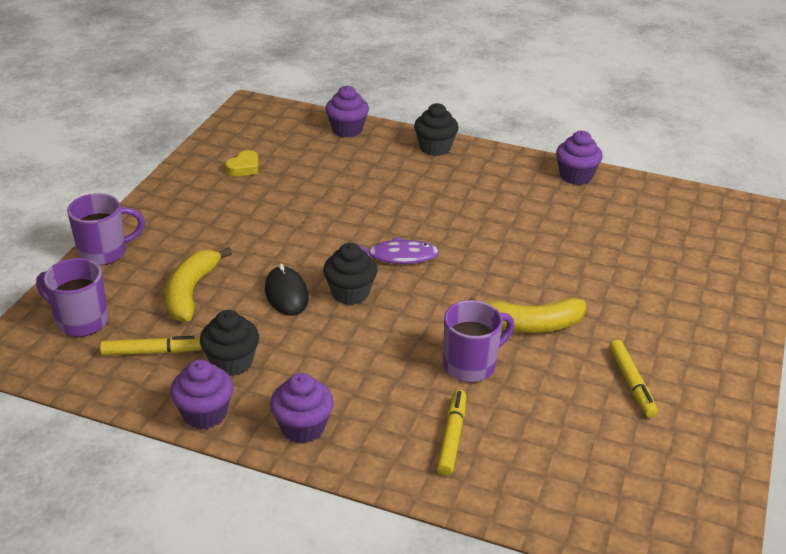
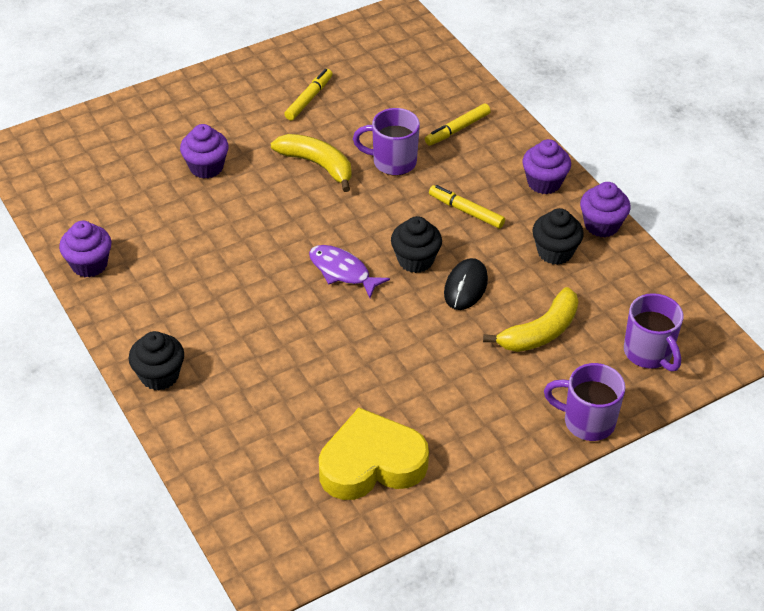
camera: 140 degrees left, 10 degrees up
yellow marker [100,336,202,356] -> yellow marker moved to [429,185,505,228]
yellow heart [225,150,258,176] -> yellow heart [319,408,429,500], size x2.28
purple cupcake [326,86,369,137] -> purple cupcake moved to [180,124,229,179]

